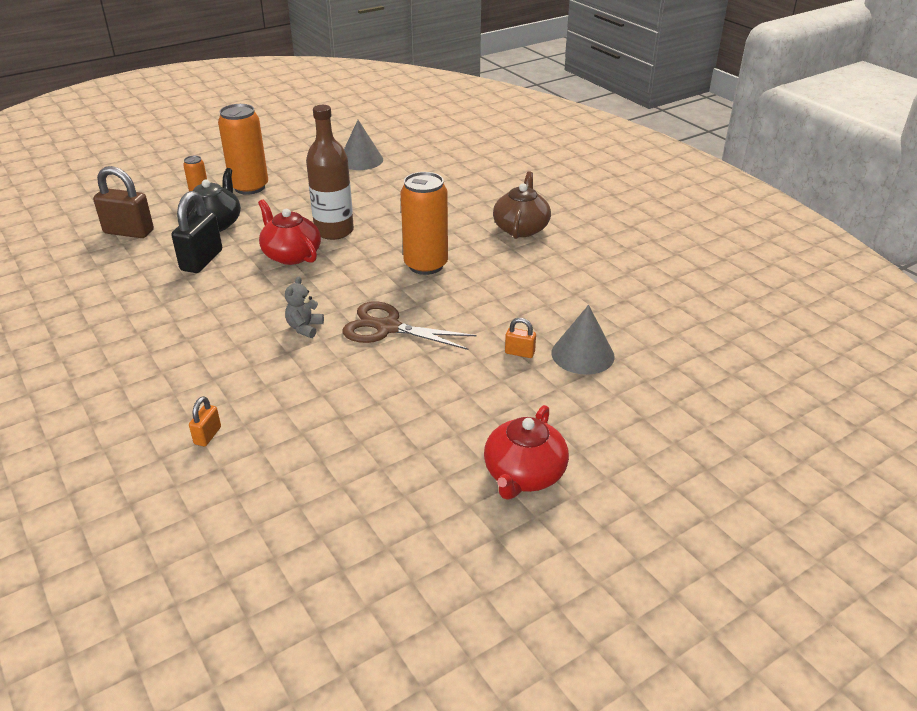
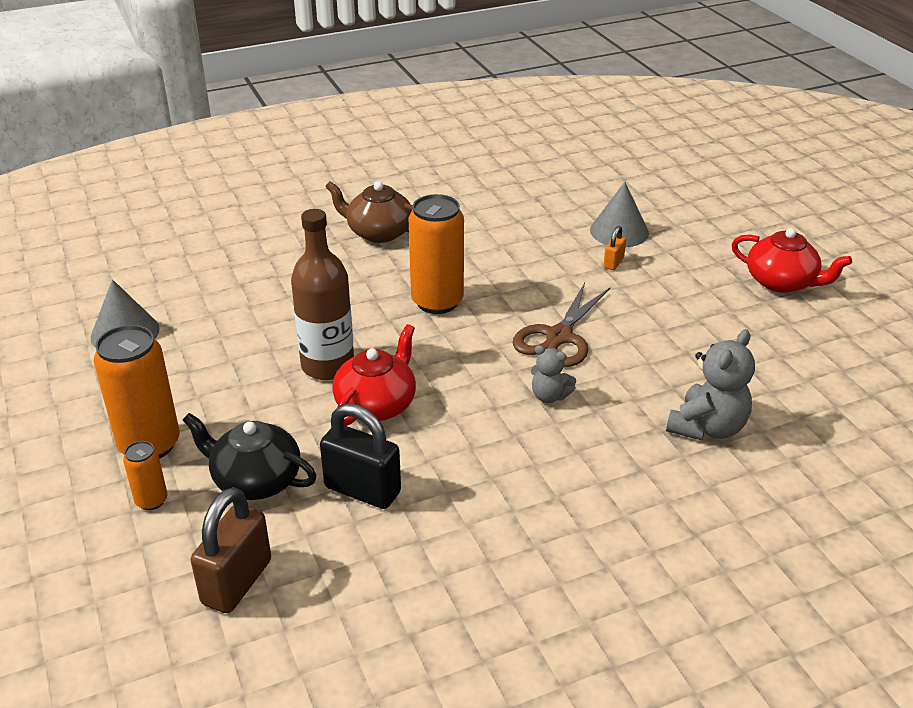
camera: 80 degrees left, 0 degrees up
orange padlock [189,396,221,446] -> none
red teapot [258,199,321,265] -> red teapot turned 150 degrees clockwise [332,324,416,426]
none -> grey teddy bear [666,329,755,440]

